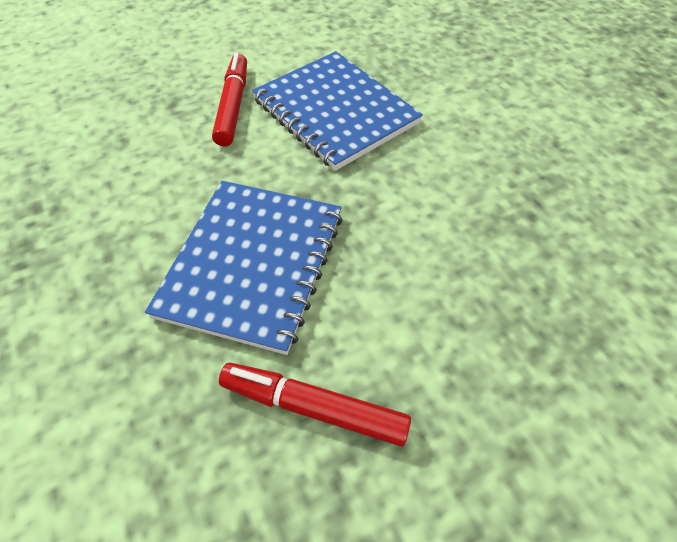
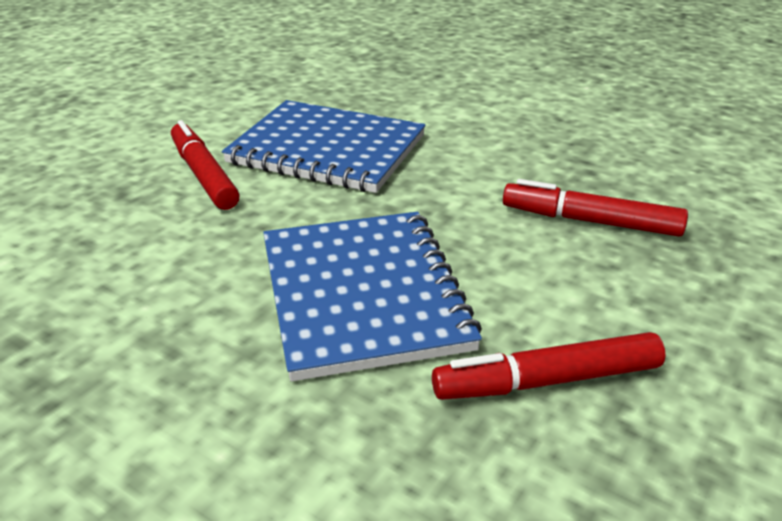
camera: 30 degrees left, 20 degrees down
none -> red marker [503,179,688,237]

